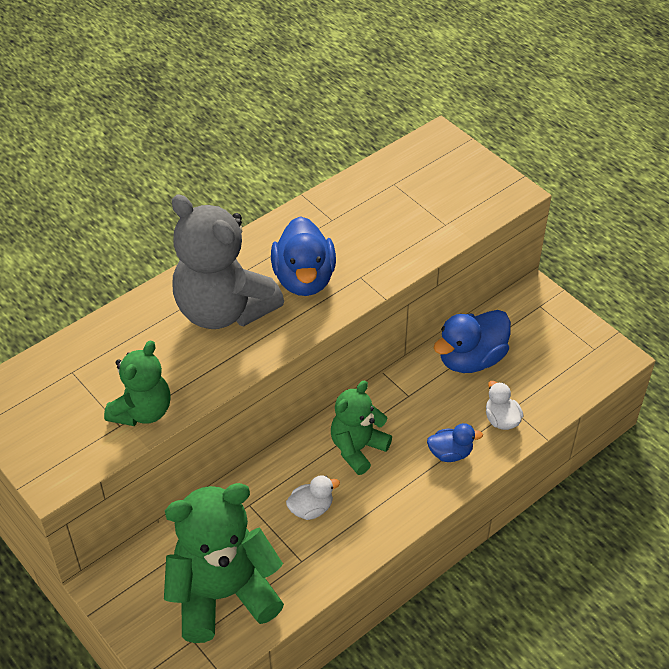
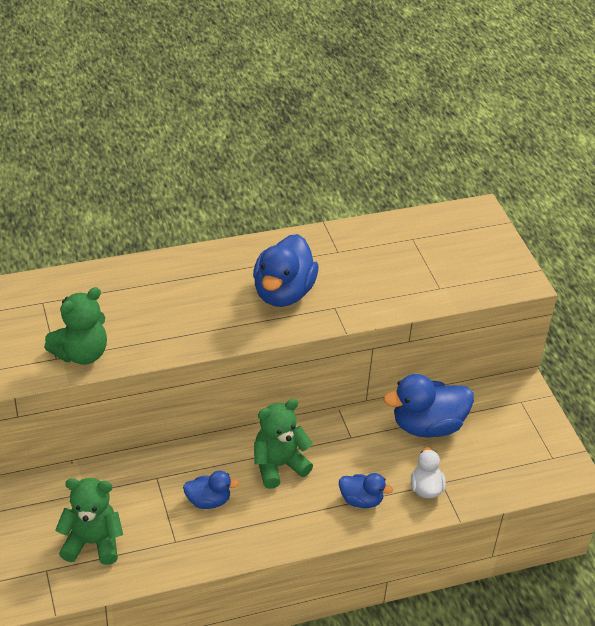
camera: 20 degrees right, 5 degrees down
green teddy bear [164,483,284,643] -> green teddy bear [55,478,123,565], size x0.59
grey teddy bear [172,195,284,329] -> none
white duck [286,475,340,520] -> blue duck [183,471,239,509]

